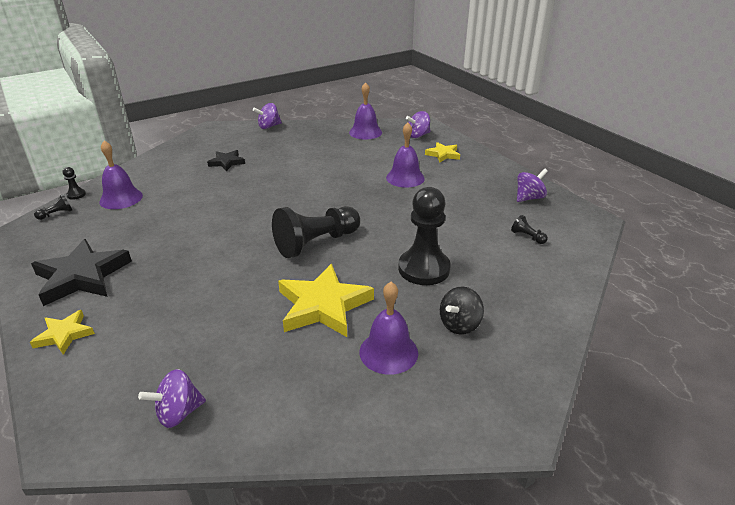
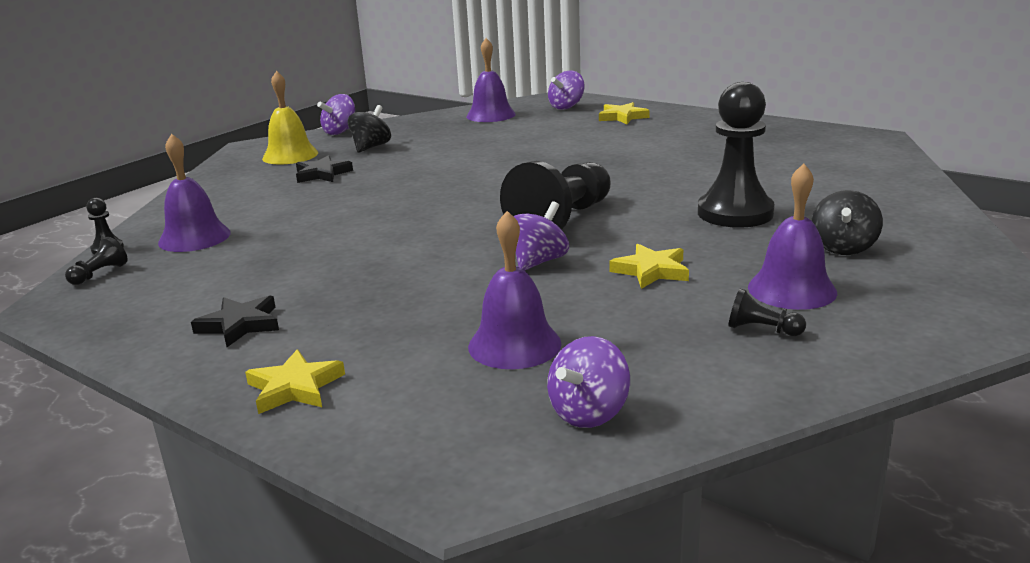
camera: 20 degrees left, 10 degrees down
black star [31,239,132,306] -> black star [191,295,279,347], size x0.54
yellow star [278,264,374,337] -> yellow star [609,244,689,289], size x0.54
purple bell [386,122,425,188] -> purple bell moved to [468,211,561,369]
black pawn [511,215,548,244] -> black pawn moved to [728,289,806,336]
purple spinning top [517,168,548,202] -> purple spinning top moved to [514,201,569,270]
none -> yellow bell [262,71,318,164]
none -> black spinning top [348,105,391,153]

